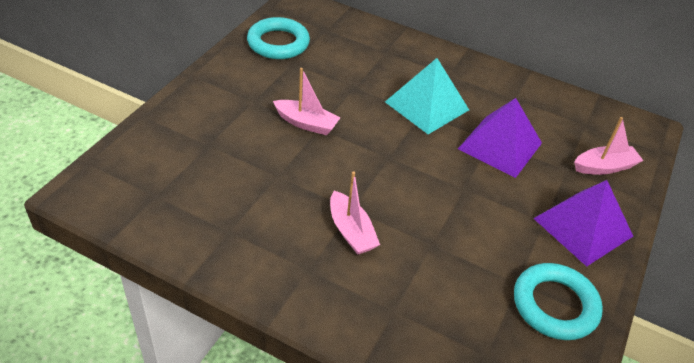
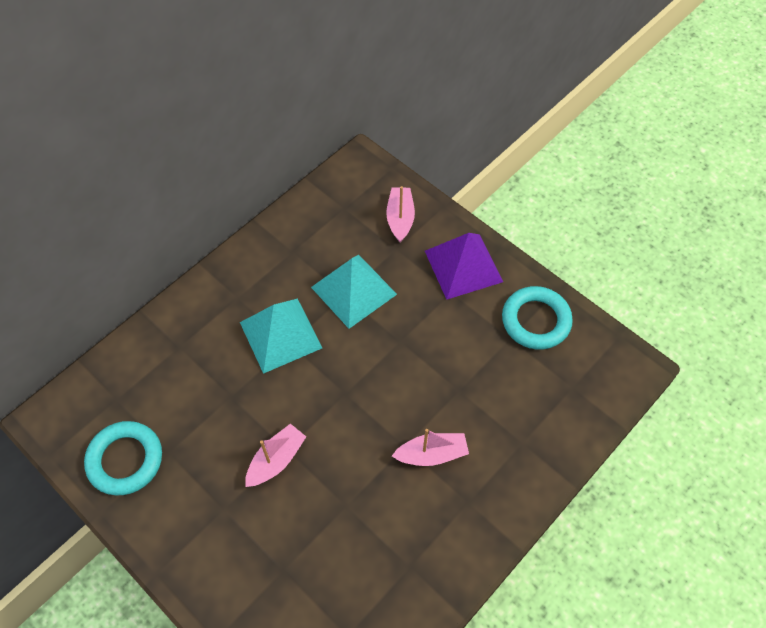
camera: 70 degrees left, 15 degrees up
purple pyramid [458,98,542,178] -> turquoise pyramid [311,255,397,329]

